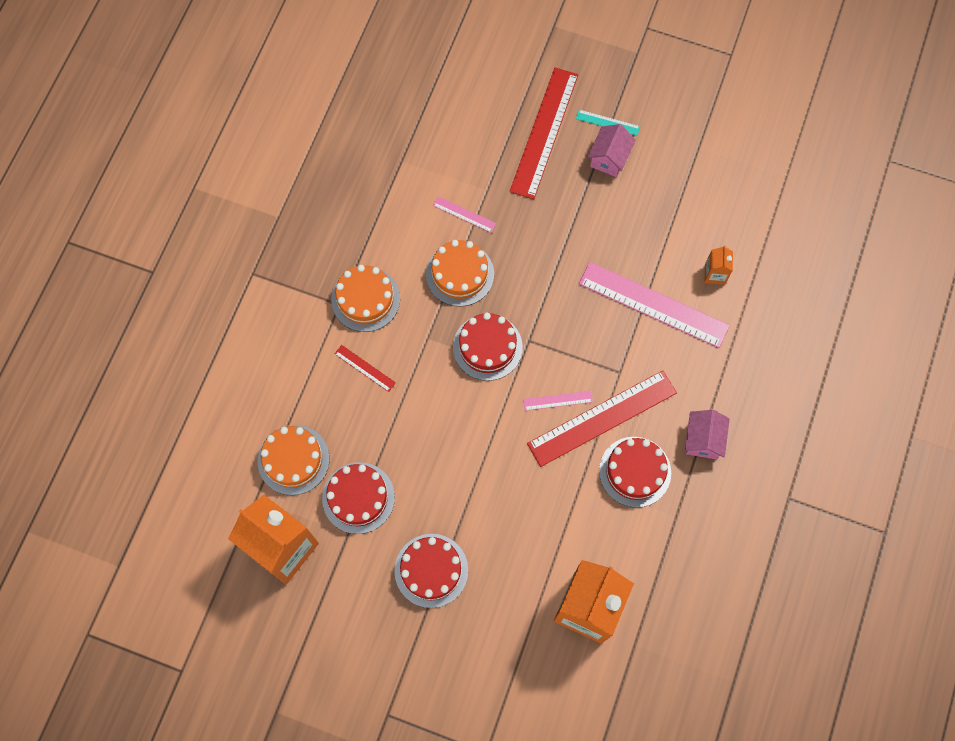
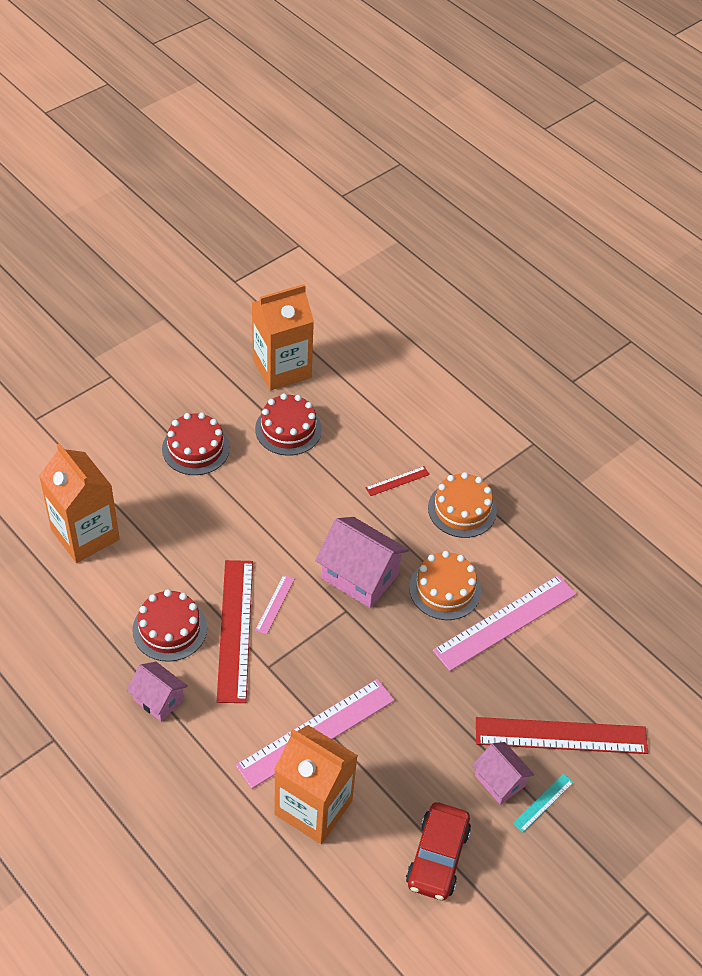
camera: 115 degrees right, 20 degrees down
orange cake [258,425,330,495] -> none
pink ruler [433,196,496,233] -> pink ruler [433,575,576,671], size x2.28
red cake [453,313,523,381] -> pink house [315,517,409,608]
red ruler [510,67,578,199] -> red ruler turned 45 degrees counterclockwise [476,717,648,754]
orange carton [704,245,733,285] -> orange carton [274,725,358,844], size x2.34
none -> red car [406,802,471,900]

